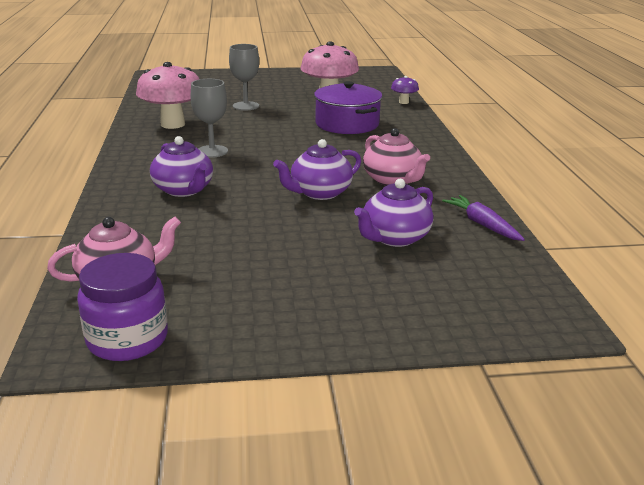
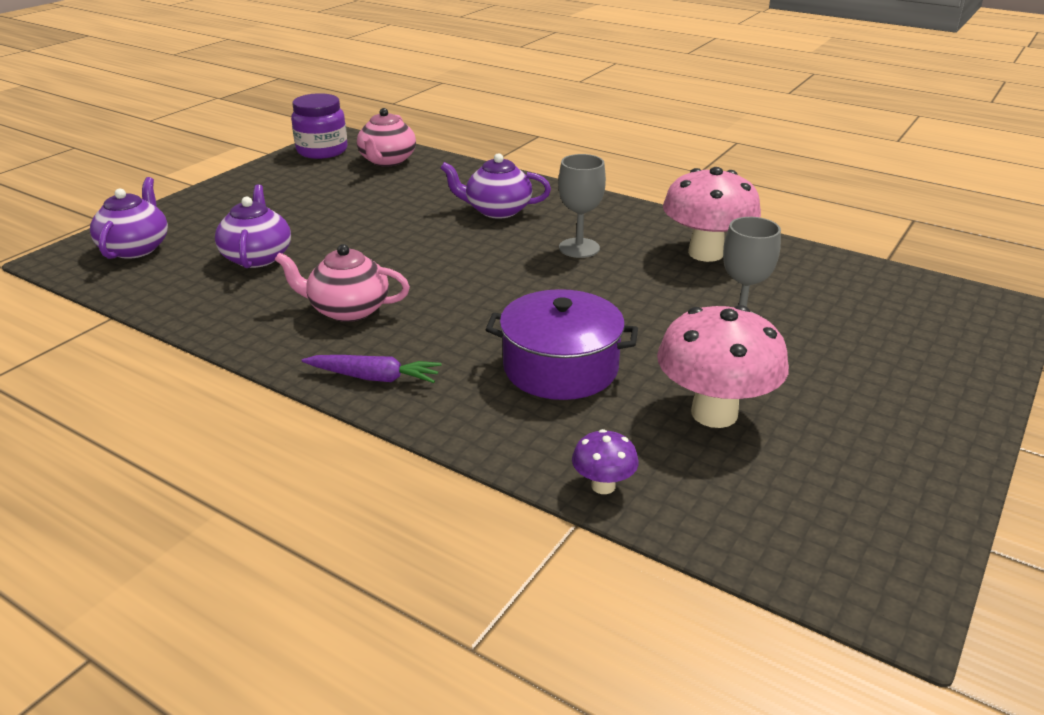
camera: 130 degrees right, 5 degrees up
purple teapot [273,139,361,200] -> purple teapot moved to [90,177,168,259]
purple carrot [442,195,525,241] -> purple carrot moved to [302,355,442,383]

